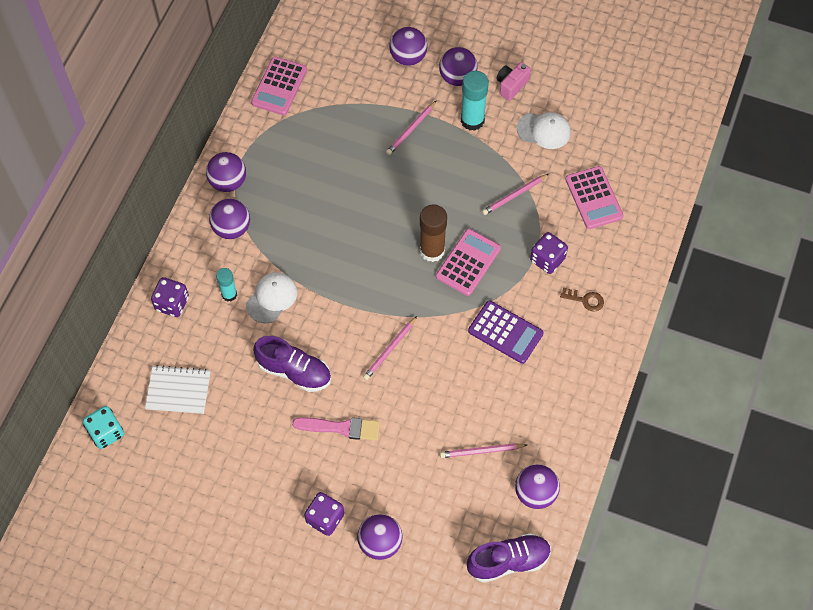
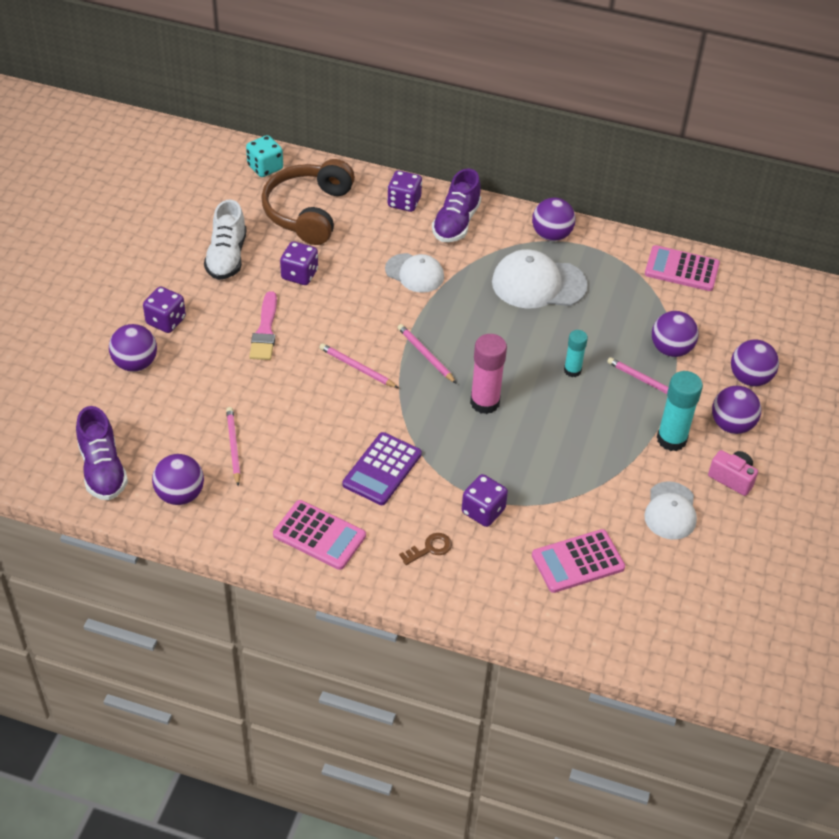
camera: 85 degrees right, 15 degrees down
white notebook [145,365,210,414] -> brown headphones [261,159,355,245]
purple ball [209,199,250,239] -> purple ball moved to [652,311,699,357]
turquoise glue stick [216,268,237,301] -> turquoise glue stick moved to [564,330,588,377]
purple shoe [253,336,331,392] -> purple shoe moved to [432,168,481,242]
brown glue stick [420,204,447,262] -> pink glue stick [470,334,507,414]
pink calculator [436,229,501,296] -> pink calculator moved to [273,500,366,570]
pink pencil [482,174,549,215] -> pink pencil moved to [397,324,457,384]
brown key [560,287,604,312] -> brown key turned 135 degrees counterclockwise [399,533,452,565]
none -> white shoe [204,199,246,280]
none -> purple dice [280,241,318,285]
none -> white cap [492,249,588,309]

